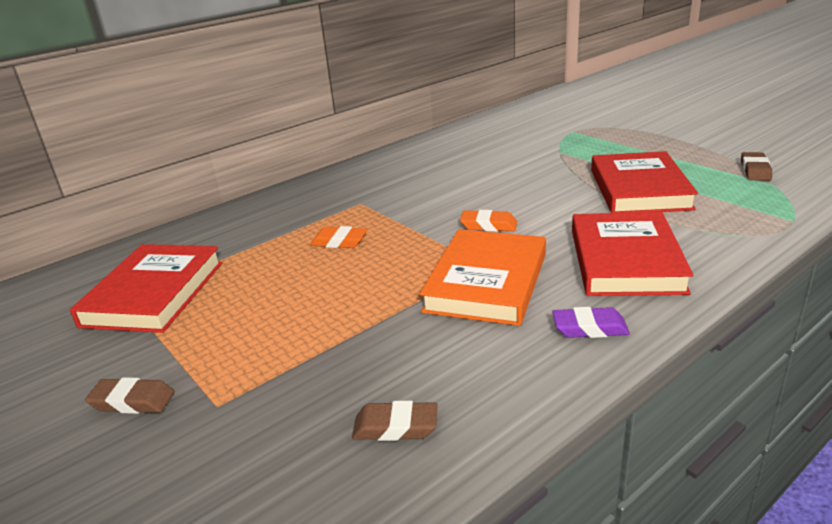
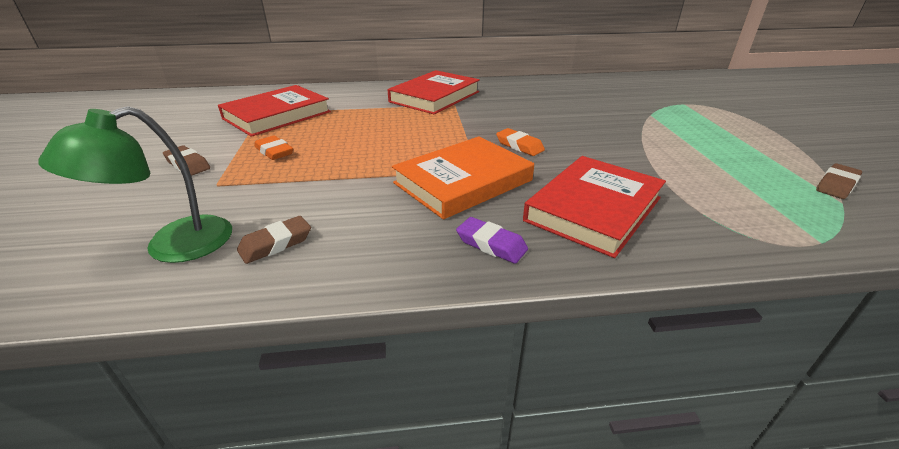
camera: 30 degrees right, 5 degrees up
orange eraser [310,226,367,248] -> orange eraser moved to [254,135,293,160]
brown eraser [352,401,438,441] -> brown eraser turned 75 degrees counterclockwise [237,216,311,264]
red book [591,151,698,213] -> red book moved to [387,70,480,114]
none -> green lamp [38,106,232,263]

